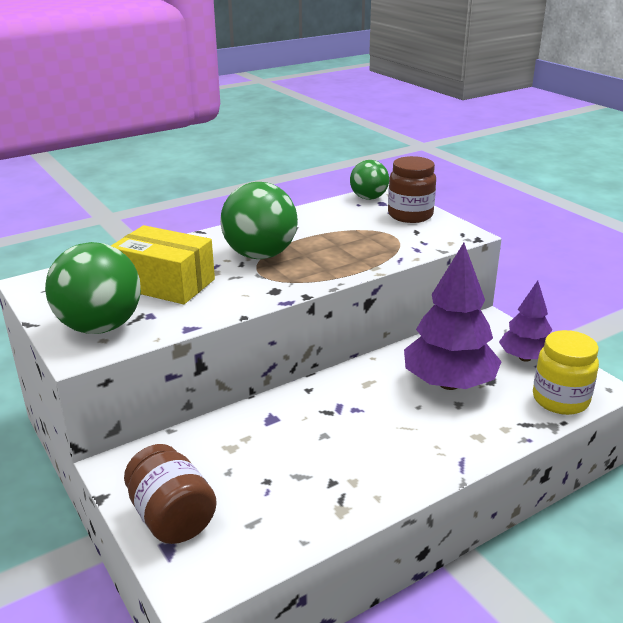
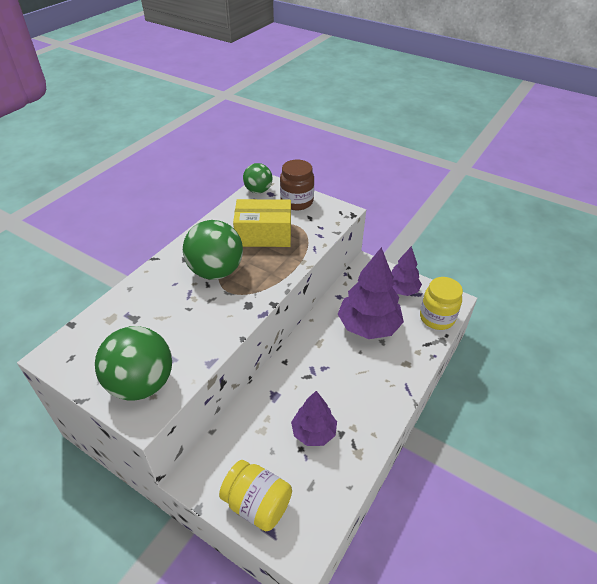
camera: 25 degrees left, 15 degrees up
yellow box [111,225,215,304] -> yellow box moved to [233,199,291,247]
brown jar [124,444,217,544] -> yellow jar [219,460,292,531]
none -> purple tree [291,391,337,446]

